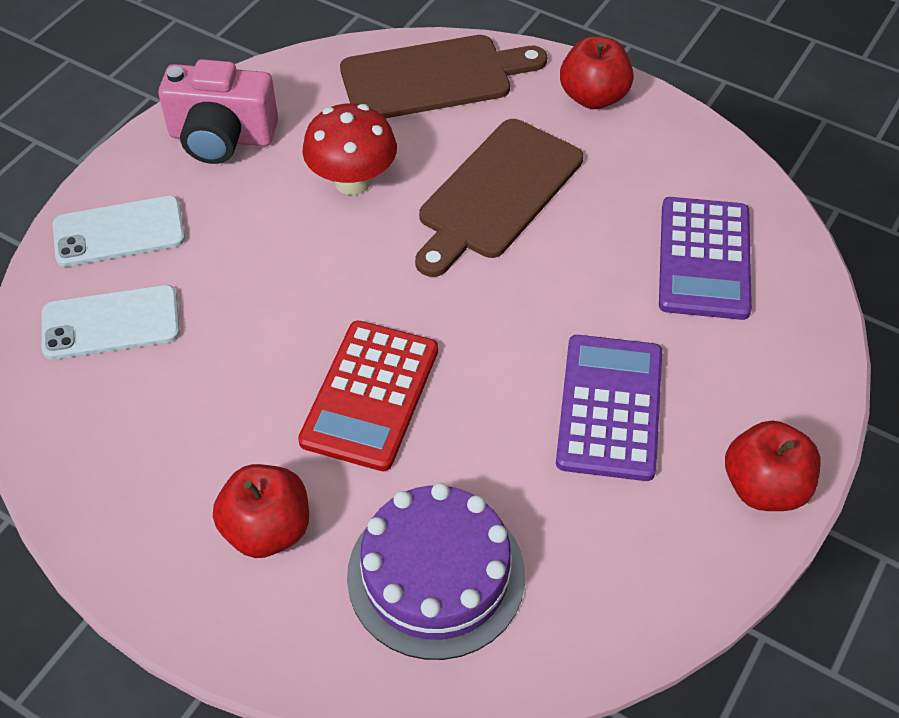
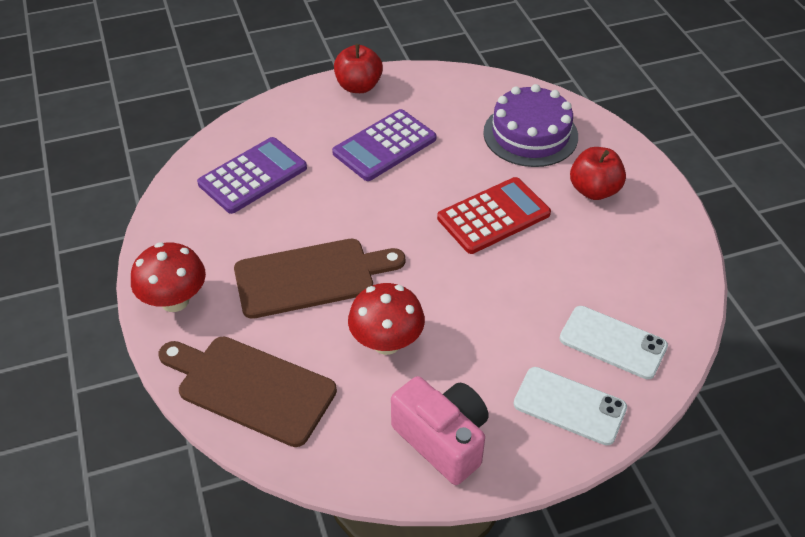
camera: 140 degrees left, 5 degrees down
red apple [560,36,634,109] -> red mushroom [131,242,206,312]

